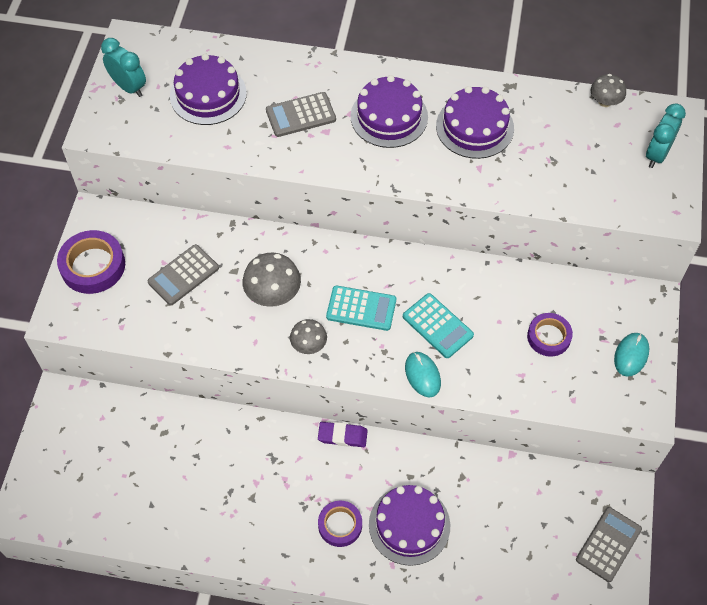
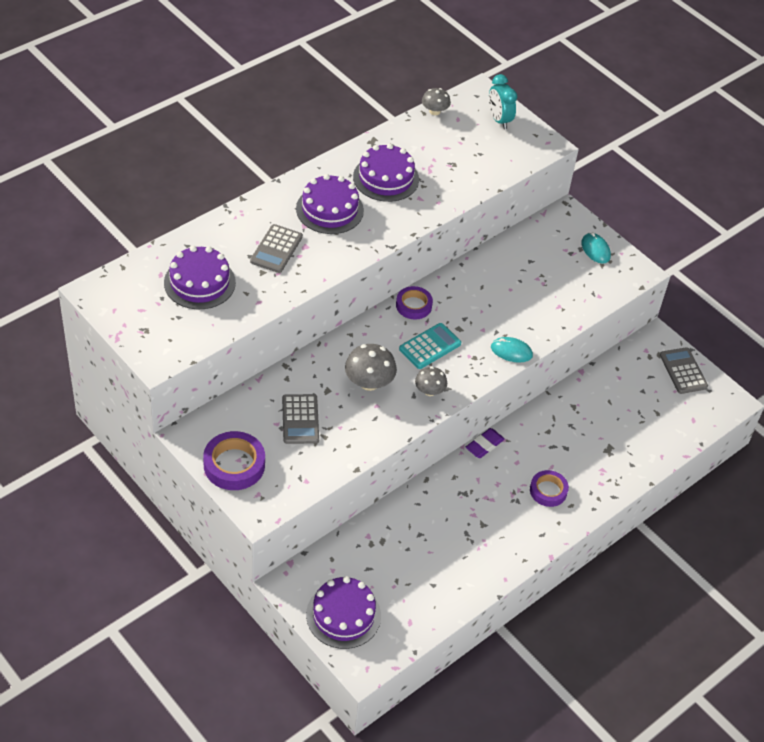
camera: 55 degrees left, 10 degrees down
turquoise clock [101,38,146,97] -> none
purple cake [369,485,450,566] -> purple cake moved to [306,576,381,649]
turquoise calculator [403,293,474,358] -> none
purple tape [527,313,573,357] -> purple tape moved to [396,286,433,320]

